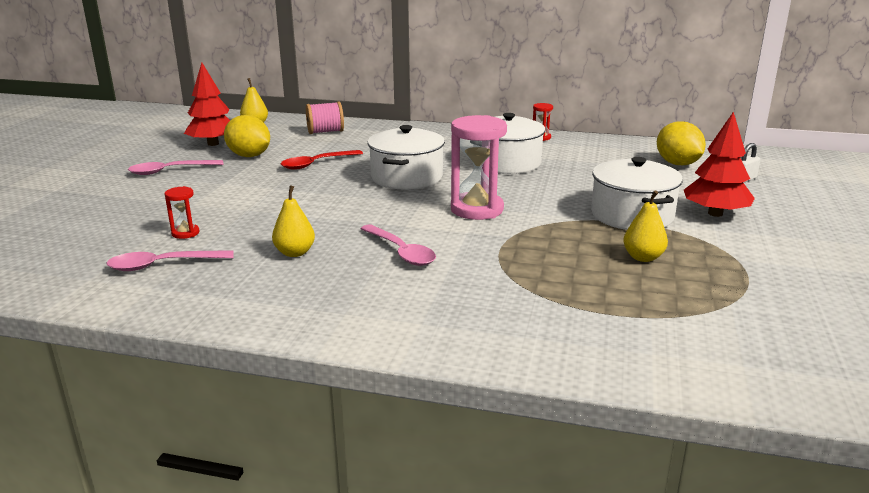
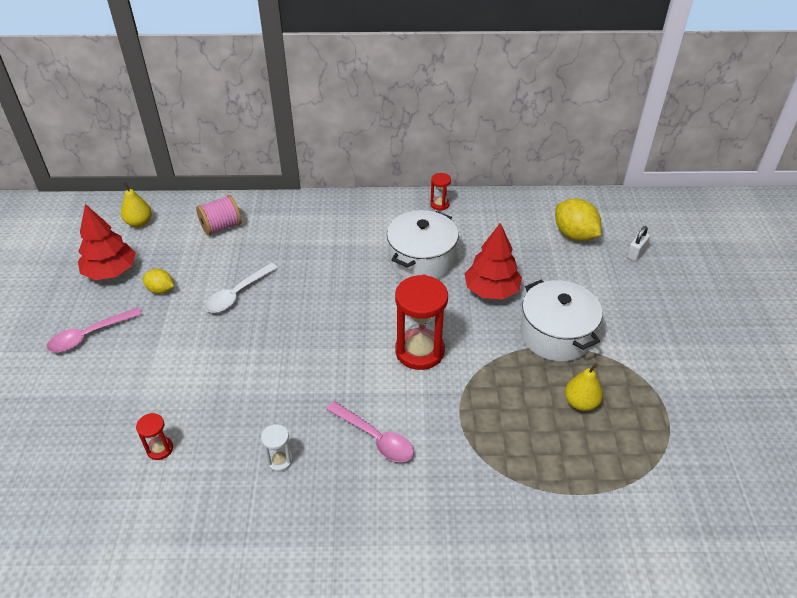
camera: 15 degrees left, 20 degrees up
pink spoon [107,250,234,271] -> none
yellow lemon [224,115,270,157] -> yellow lemon [143,269,174,294], size x0.58
yellow pear [272,185,315,257] -> white hourglass [261,424,293,472]
red spoon [281,150,363,170] -> white spoon [205,263,278,313]
white pot [368,125,445,190] -> none
pink hourglass [451,115,507,220] -> red hourglass [395,275,448,370]
red tree [684,112,755,217] -> red tree moved to [465,223,522,299]

